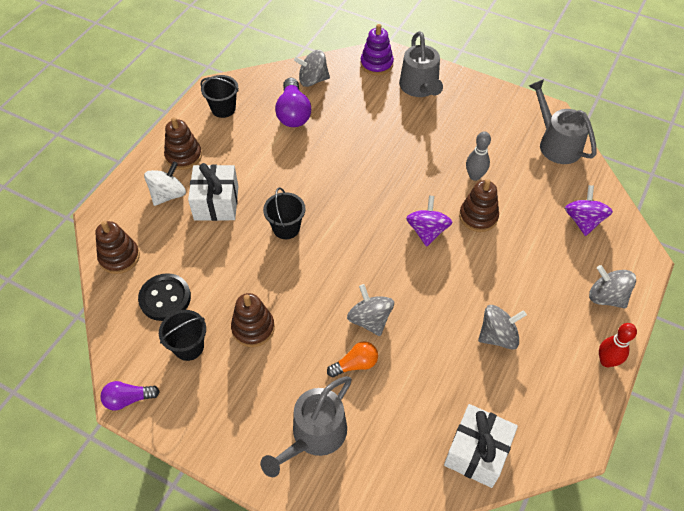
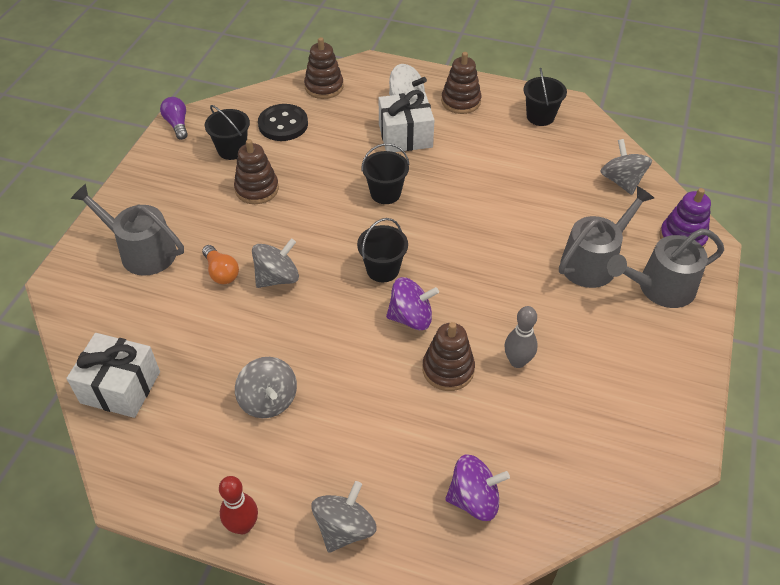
camera: 80 degrees right, 5 degrees down
purple light bulb [275,78,311,127] -> none
grey watering can [529,79,597,164] -> grey watering can moved to [559,186,654,288]
none -> black bucket [357,218,408,282]

